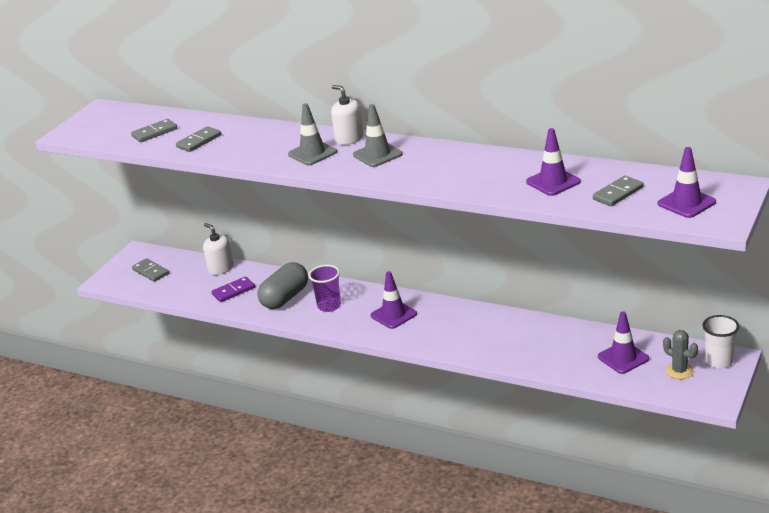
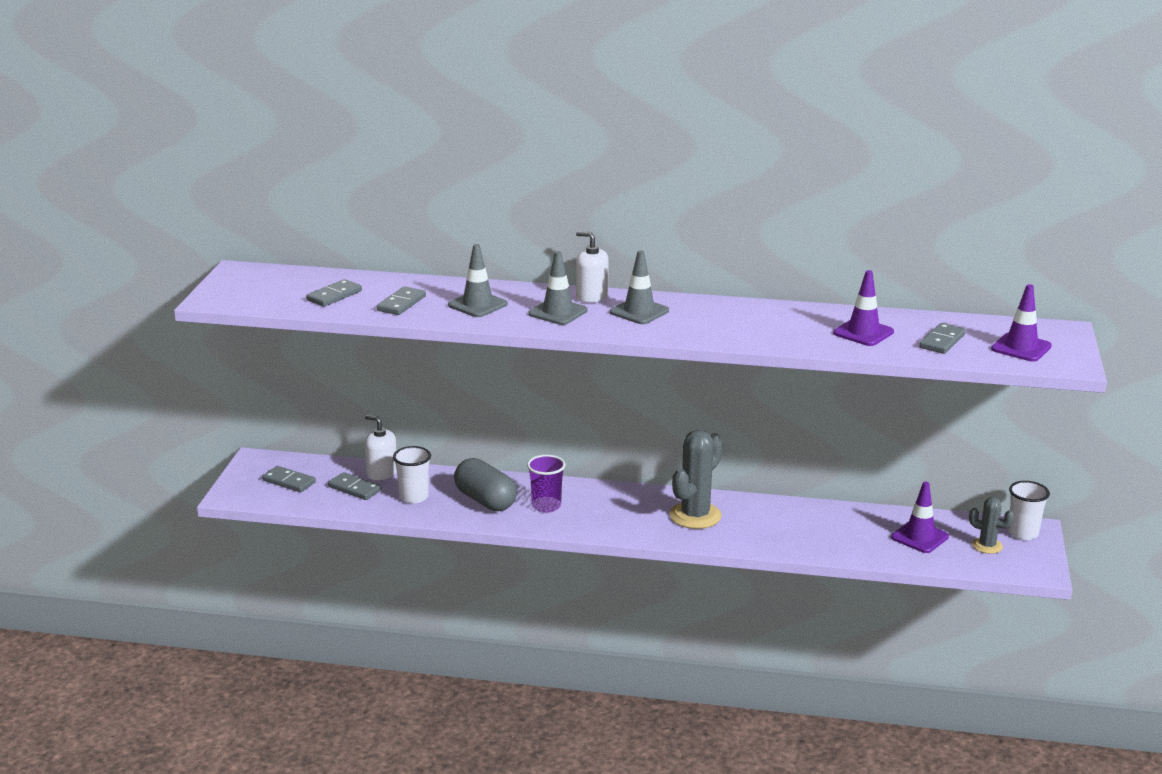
camera: 20 degrees left, 5 degrees down
purple domino [211,276,255,302] -> white cup [393,446,431,504]
grey capsule [257,262,308,309] -> grey capsule turned 60 degrees counterclockwise [454,458,517,511]
purple traffic cone [370,271,417,329] -> none
none -> grey domino [328,472,381,500]
none -> grey traffic cone [448,244,508,317]
none -> grey cactus [670,430,723,529]

